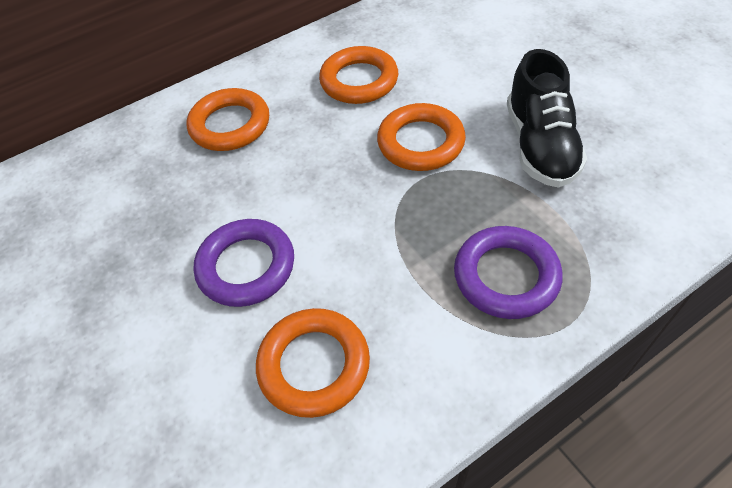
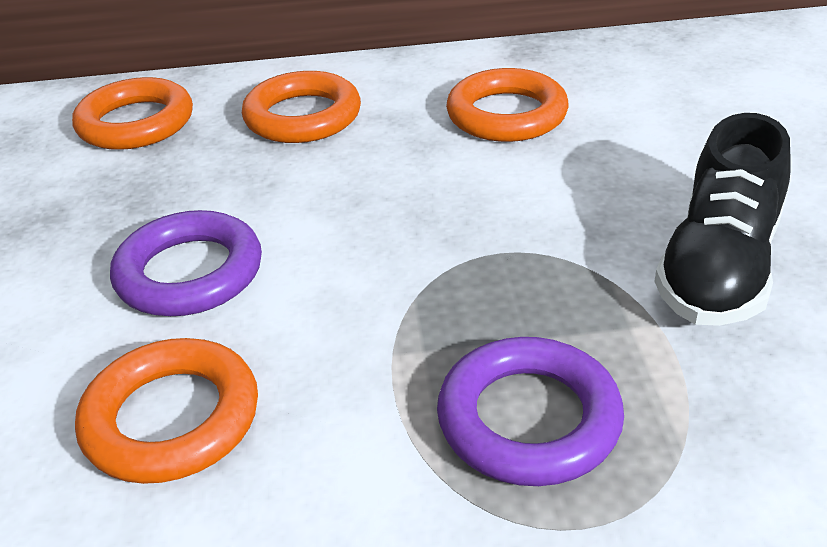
camera: 25 degrees right, 15 degrees down
orange ring [377,103,466,171] -> orange ring moved to [72,77,193,150]

